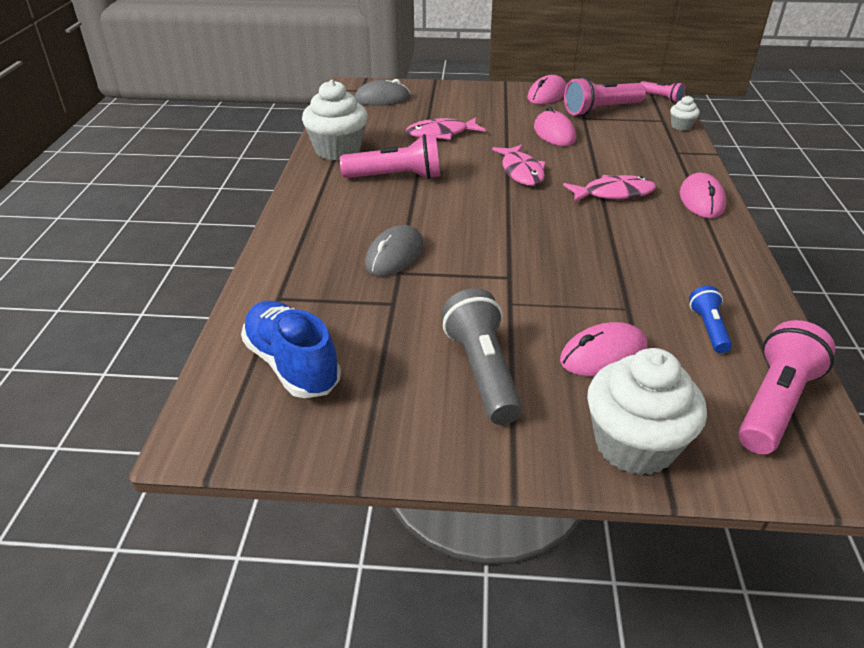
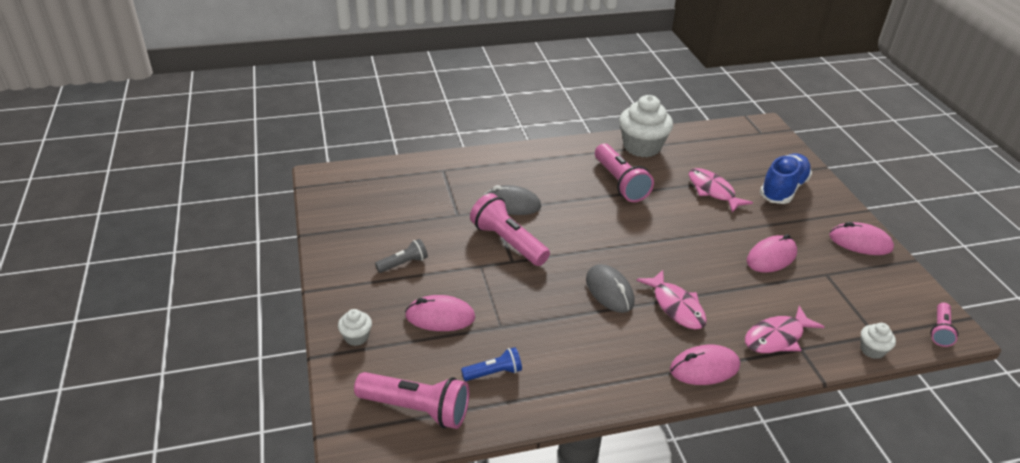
camera: 70 degrees right, 0 degrees up
blue shoe [241,301,341,398] -> blue shoe moved to [760,154,812,204]
grey mouse [355,79,411,106] -> grey mouse moved to [586,264,635,313]
grey flashlight [442,288,523,425] -> grey flashlight [375,239,428,273], size x0.55
pink fish [492,145,546,186] -> pink fish moved to [745,306,824,353]
pink mouse [560,322,648,376] -> pink mouse turned 45 degrees counterclockwise [405,295,475,331]
pink flashlight [564,77,646,116] -> pink flashlight moved to [470,193,550,266]
white cupcake [587,348,707,476] -> white cupcake [338,309,372,346], size x0.47

